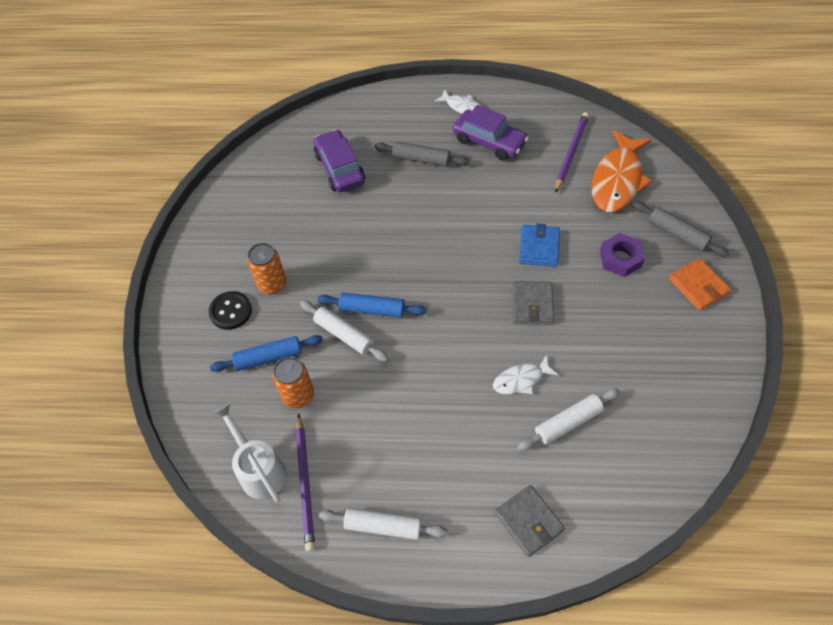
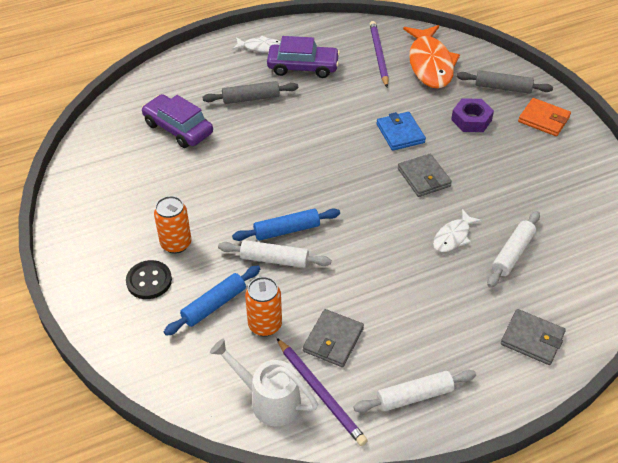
camera: 30 degrees left, 10 degrees down
none -> grey wallet [303,309,364,367]

